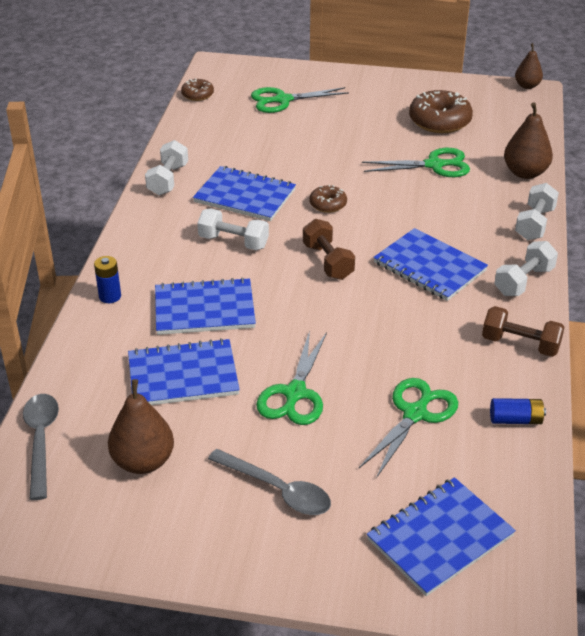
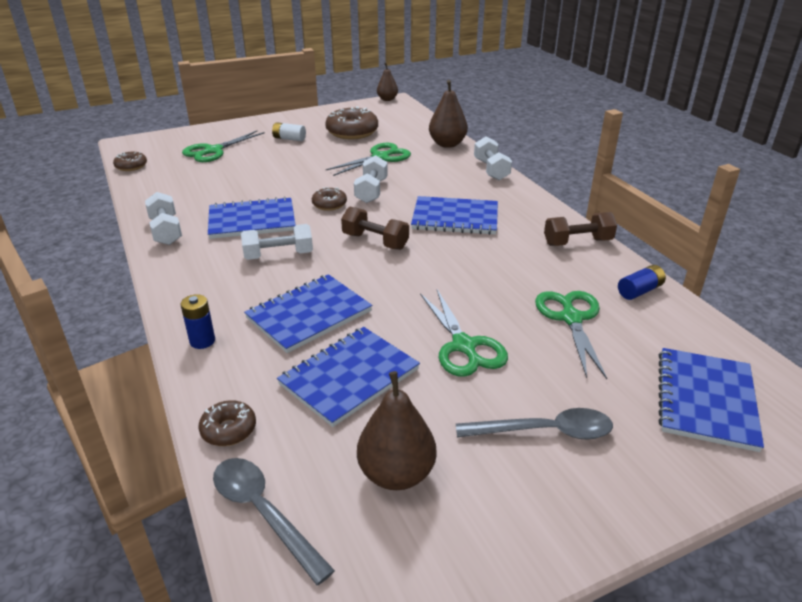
camera: 35 degrees left, 5 degrees down
white dumbbell [494,241,558,296] -> white dumbbell moved to [354,155,388,203]
none -> brown donut [198,400,256,446]
none -> white battery [272,122,306,141]

